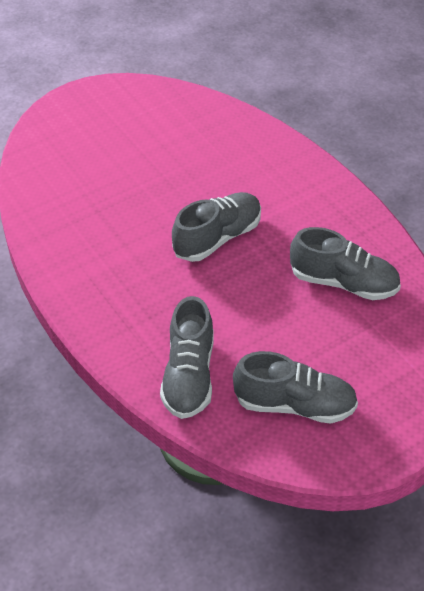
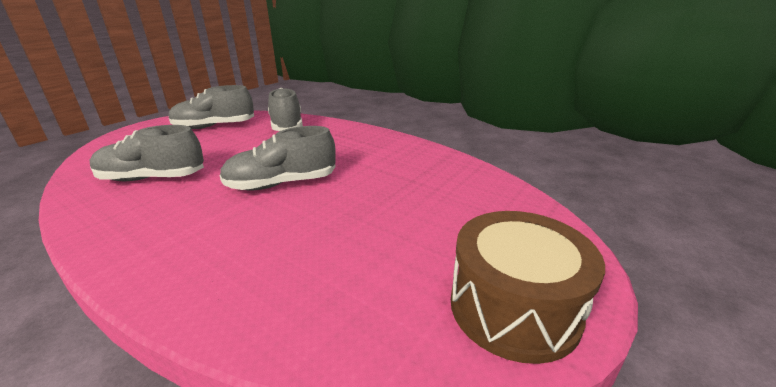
camera: 160 degrees right, 20 degrees down
grey shoe [172,192,261,262] -> grey shoe turned 45 degrees clockwise [219,126,336,190]
none -> brown drum [451,211,605,364]

